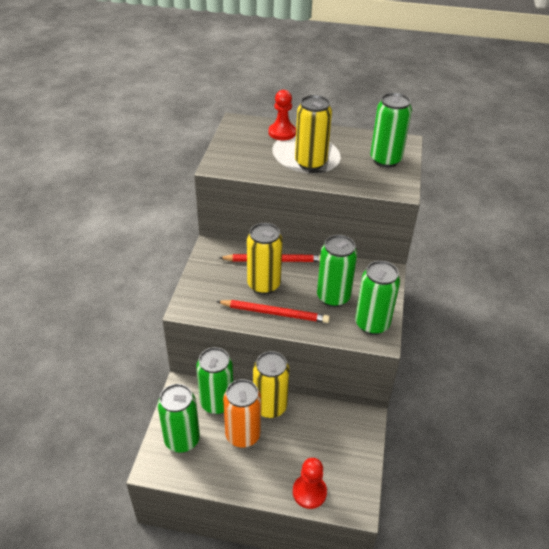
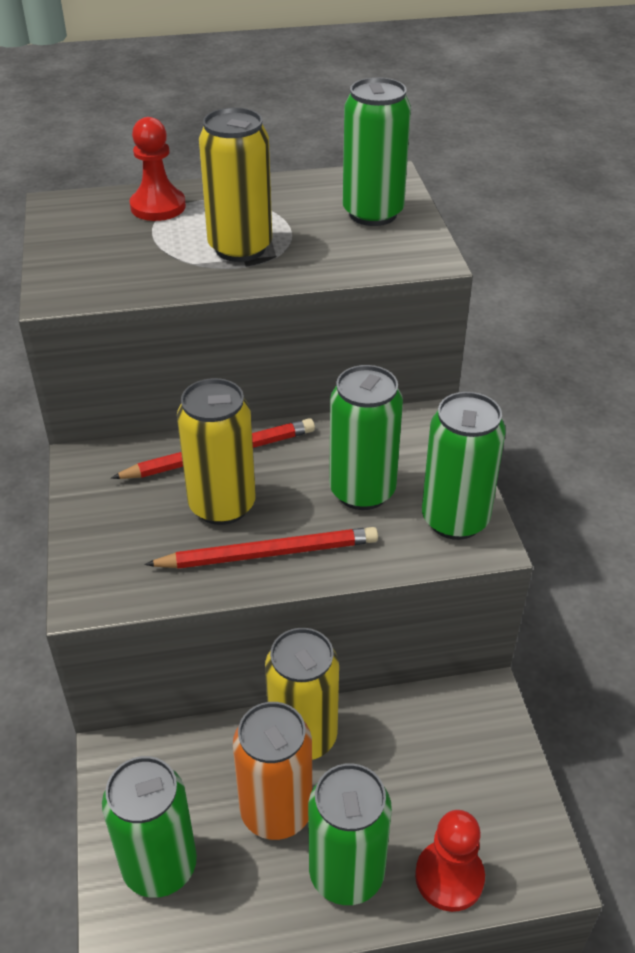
camera: 20 degrees left, 0 degrees up
green can [196,347,233,414] -> green can moved to [308,763,392,905]

